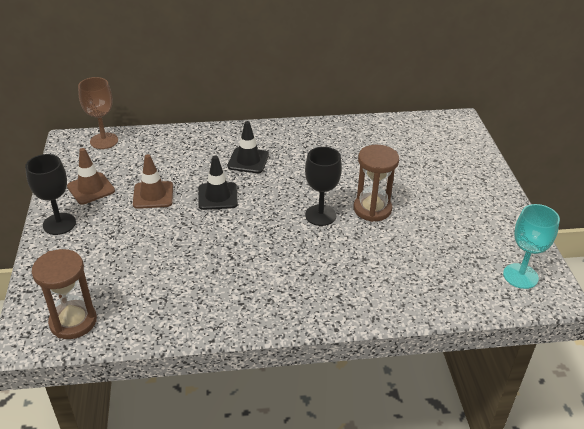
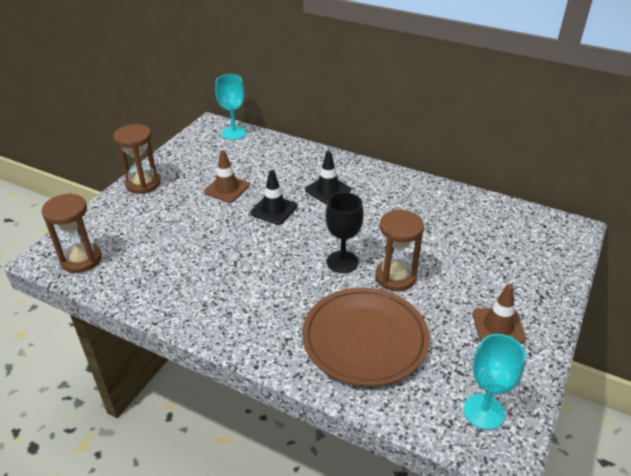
camera: 35 degrees right, 0 degrees up
black goblet [25,154,76,235] -> brown hourglass [114,124,160,194]
brown traffic cone [67,148,115,205] -> brown traffic cone moved to [473,284,526,344]
brown goblet [78,77,118,149] -> turquoise goblet [215,74,246,140]
none -> brown plate [302,287,430,386]

